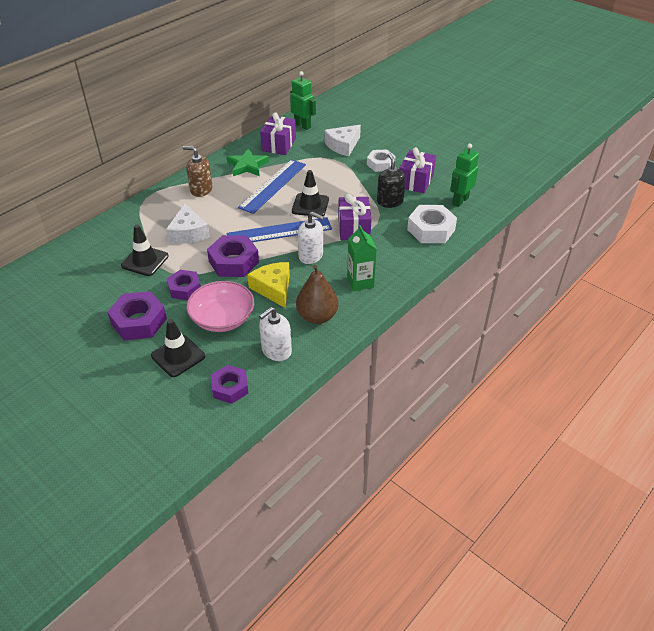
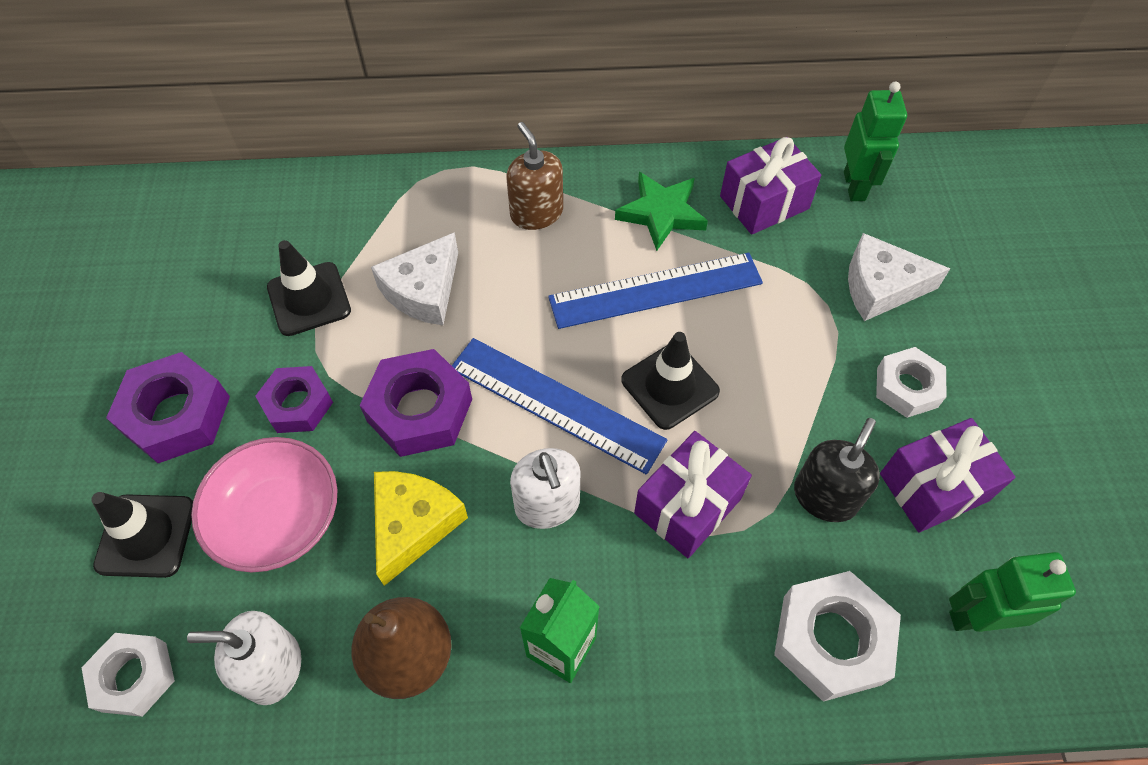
camera: 45 degrees right, 15 degrees up
purple nut [211,365,248,404] -> white nut [81,633,175,717]

